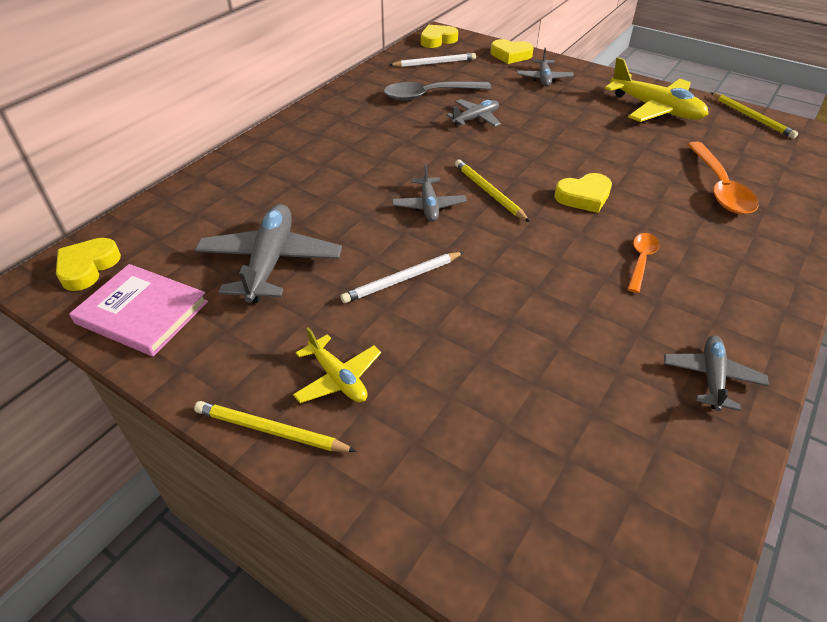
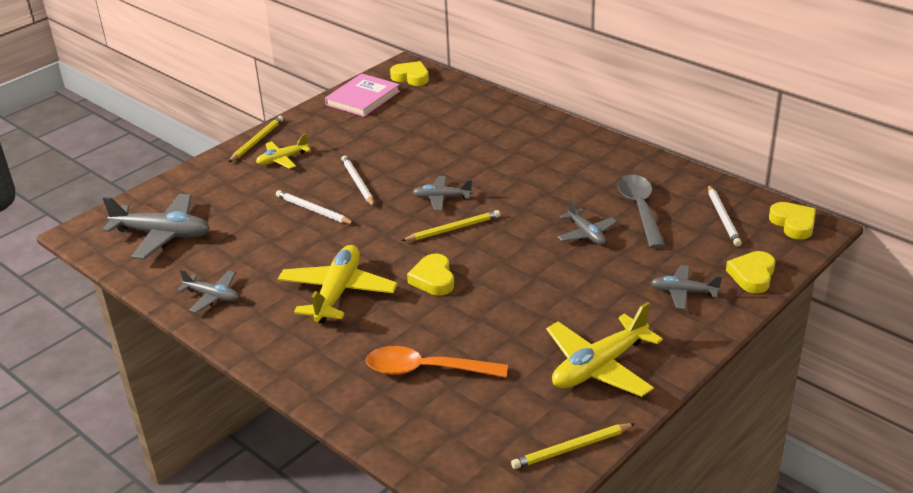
camera: 100 degrees right, 10 degrees down
grey plane [195,204,342,303] -> grey plane moved to [102,194,210,259]
orange spoon [627,233,659,293] -> yellow plane [278,245,398,324]
none -> white pencil [276,190,355,224]

